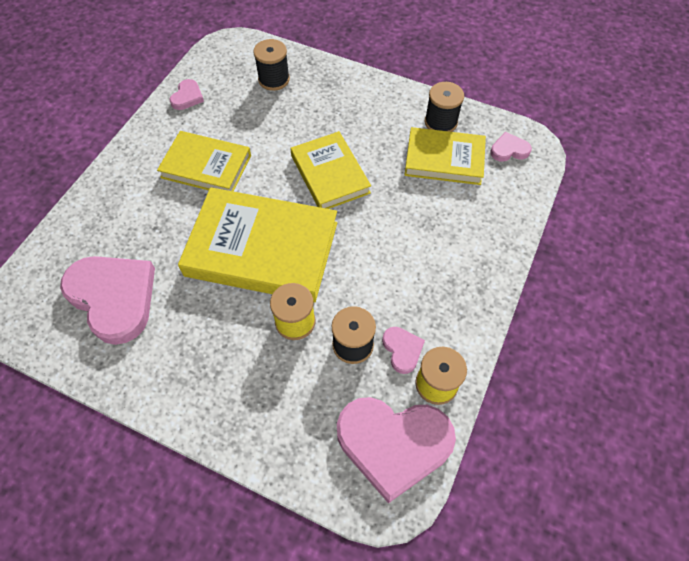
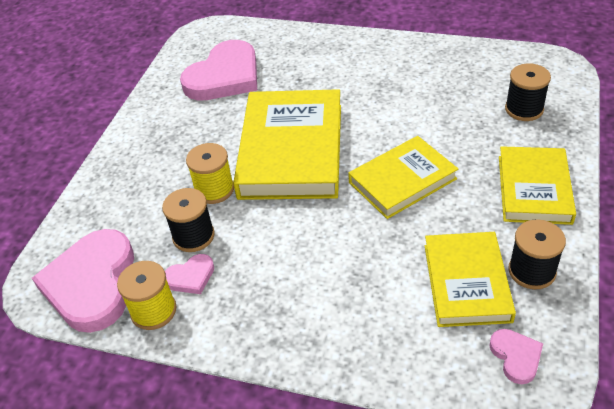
camera: 85 degrees right, 15 degrees down
yellow book [157,131,251,192] -> yellow book moved to [499,146,576,225]
pink heart [170,79,204,110] -> none

